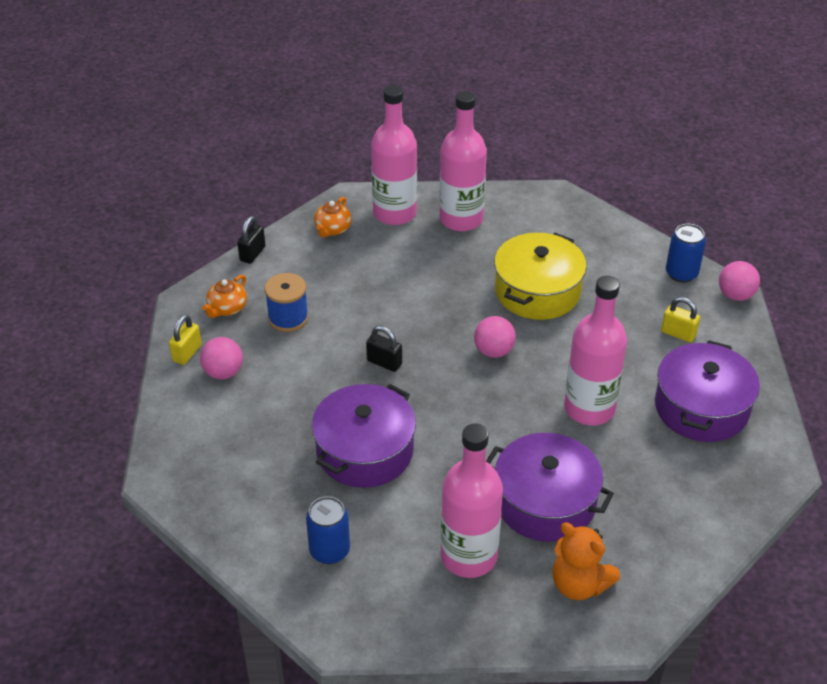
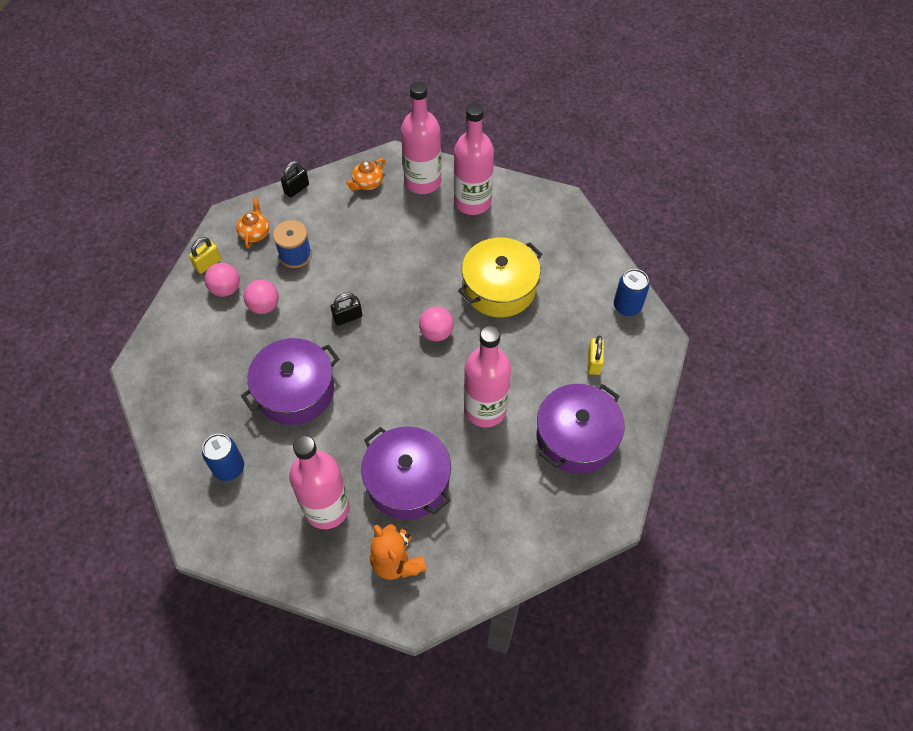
camera: 20 degrees right, 15 degrees up
orange teapot [202,275,247,318] -> orange teapot turned 135 degrees clockwise [236,198,269,248]
black padlock [366,326,402,372] -> black padlock turned 75 degrees counterclockwise [331,292,362,326]
yellow padlock [661,297,700,343] -> yellow padlock turned 45 degrees clockwise [588,335,604,375]
pink ball [719,261,760,301] -> pink ball moved to [244,280,279,314]

